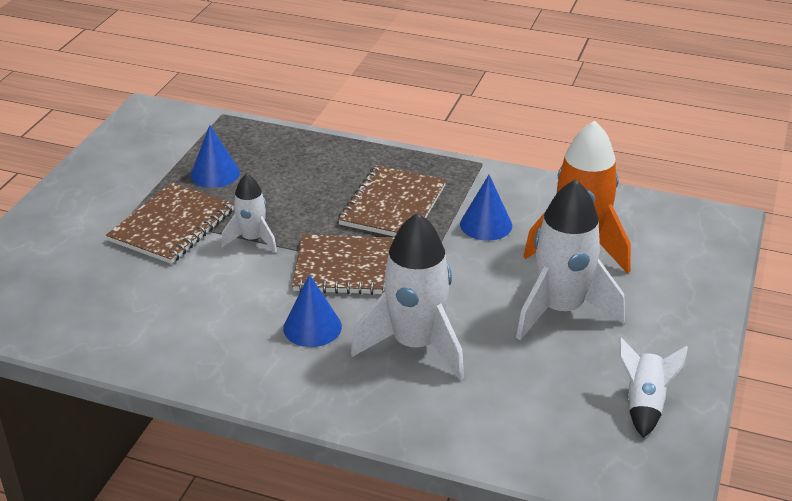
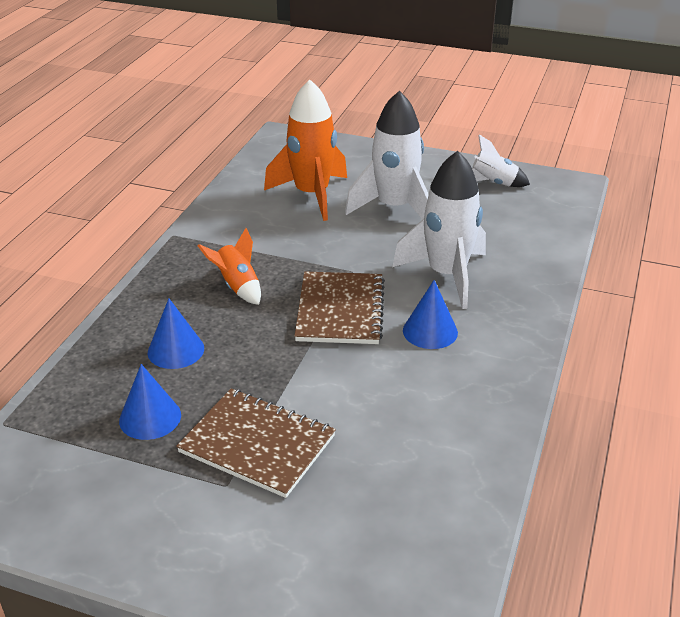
camera: 90 degrees left, 0 degrees up
white rocket [221,173,277,253] -> none
brown notebook [338,165,446,237] -> orange rocket [198,228,261,305]
blue cone [460,175,512,241] -> blue cone moved to [148,298,204,369]

